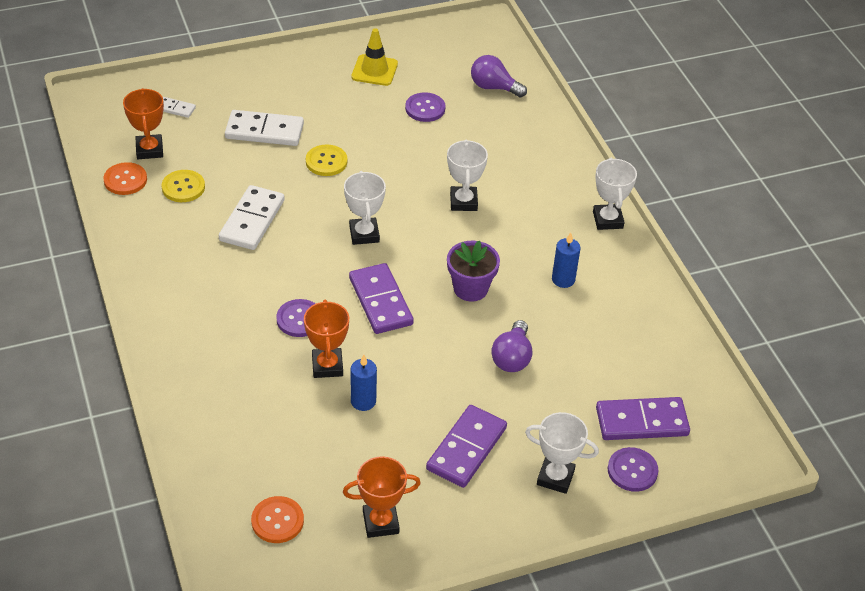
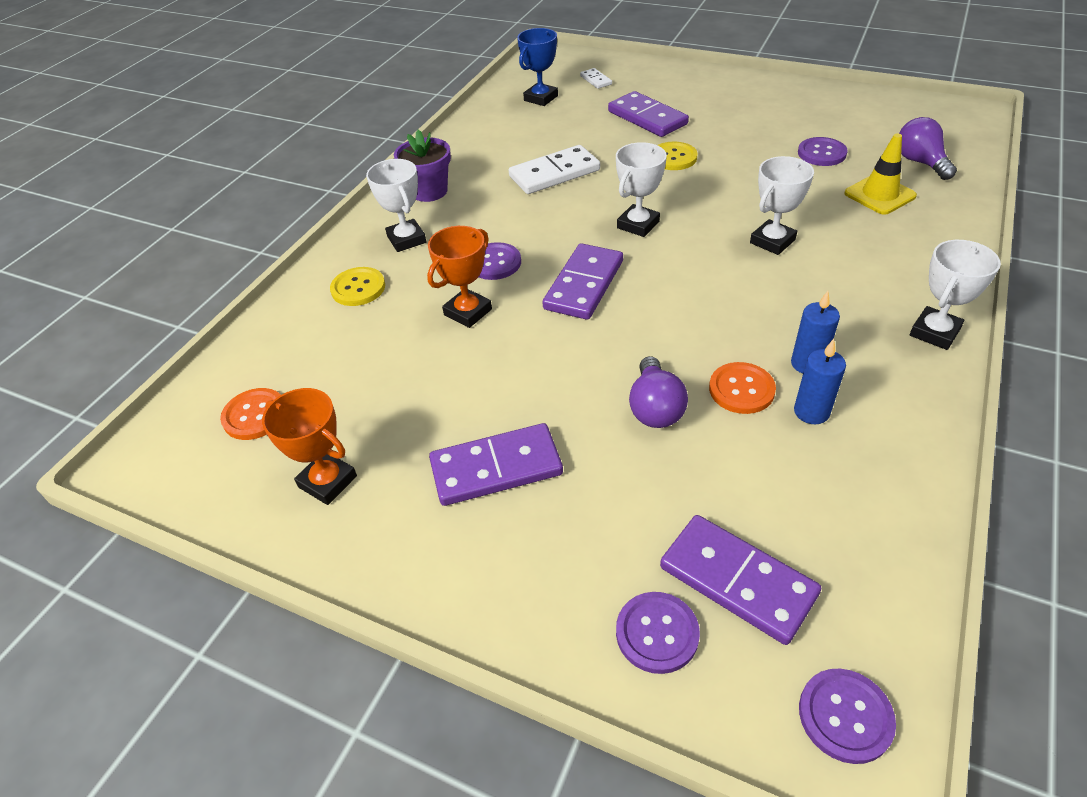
camera: 50 degrees right, 0 degrees up
orange button [103,162,147,195] -> orange button moved to [709,362,776,414]
orange trophy [123,88,164,159] -> blue trophy [517,28,558,106]
yellow button [162,170,205,202] -> yellow button moved to [330,267,385,306]
white domino [225,110,304,146] -> purple domino [608,91,689,137]
yellow traffic cone [351,28,398,86] -> yellow traffic cone moved to [844,133,917,214]
blue candle [351,355,377,411] -> blue candle moved to [794,339,846,424]
purple flower pot [447,241,500,301] -> purple flower pot moved to [394,130,451,202]
purple light bulb [491,320,532,372] -> purple light bulb turned 60 degrees counterclockwise [629,356,688,428]
white trophy [525,412,599,494] -> white trophy moved to [366,159,426,252]
none -> purple button [799,669,896,764]

